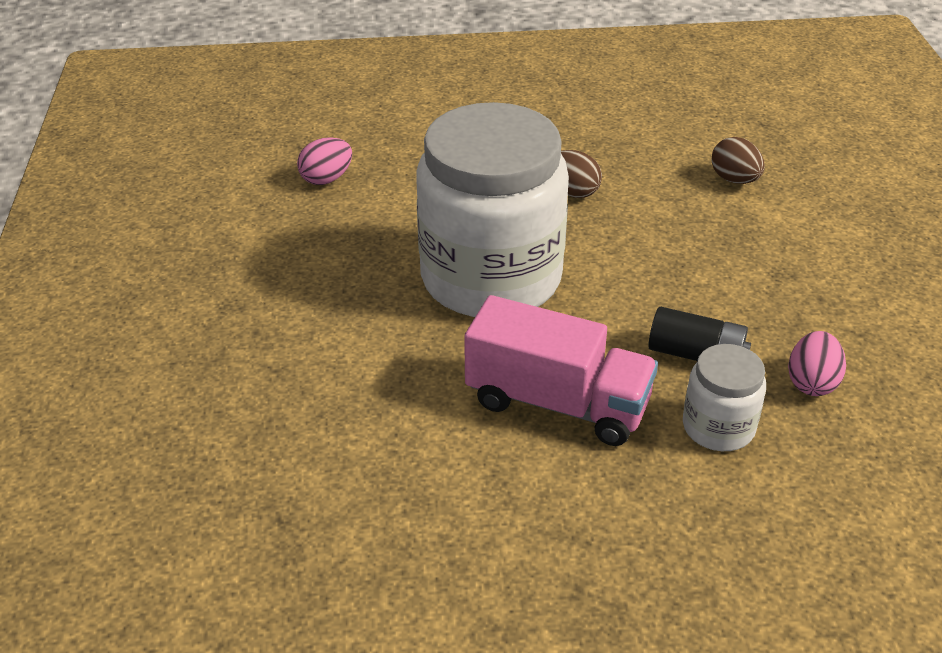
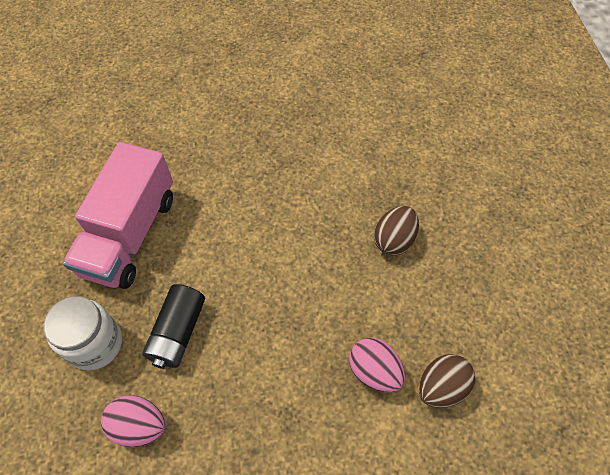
camera: 85 degrees right, 20 degrees up
pink egg [297,137,352,185] -> pink egg moved to [349,338,405,393]
white jar [416,102,569,317] -> none

